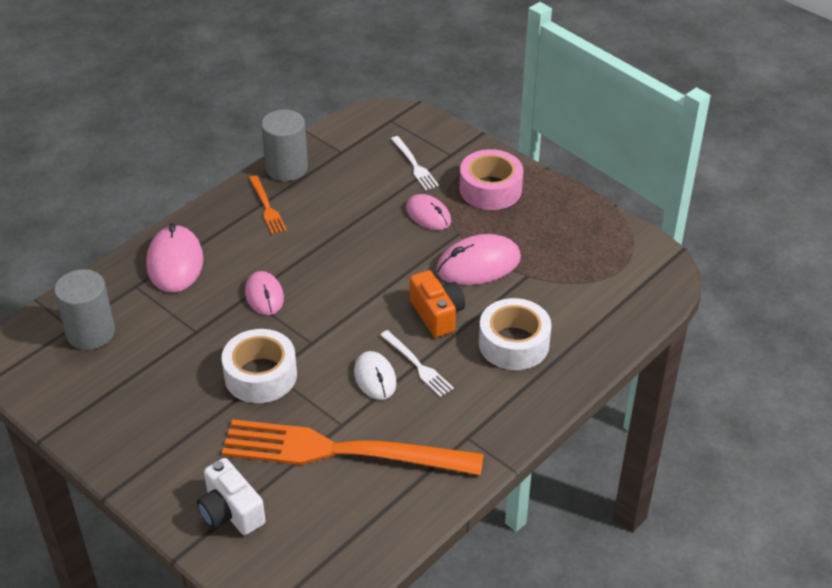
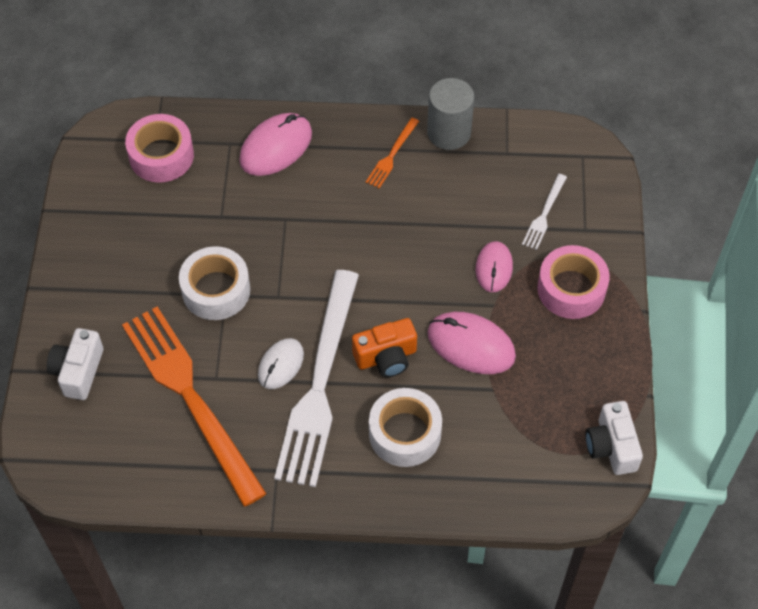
camera: 50 degrees right, 15 degrees up
grey cylinder [54,269,115,350] -> pink tape [125,114,194,183]
pink mouse [245,271,284,315] -> none
white fork [380,330,454,397] -> white fork [274,270,359,487], size x2.40
orange camera [410,270,465,337] -> orange camera turned 45 degrees clockwise [352,318,417,377]
none -> white camera [585,401,643,475]

